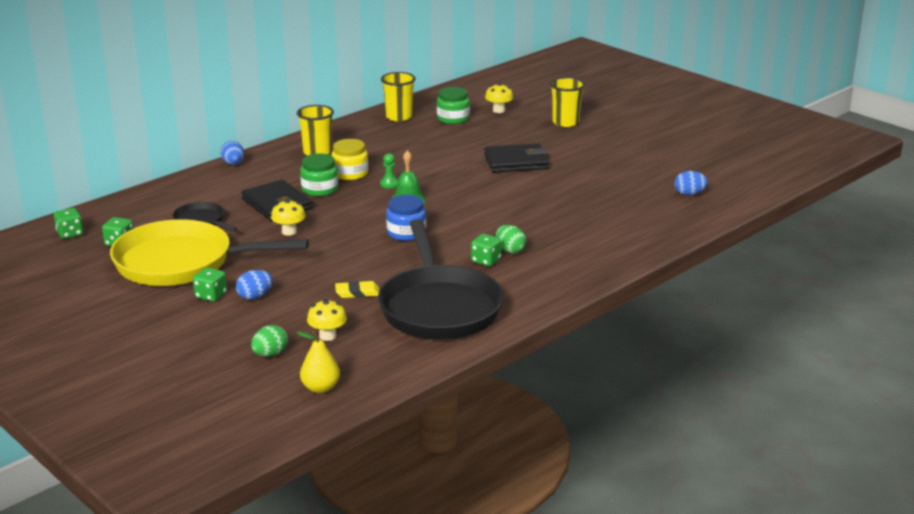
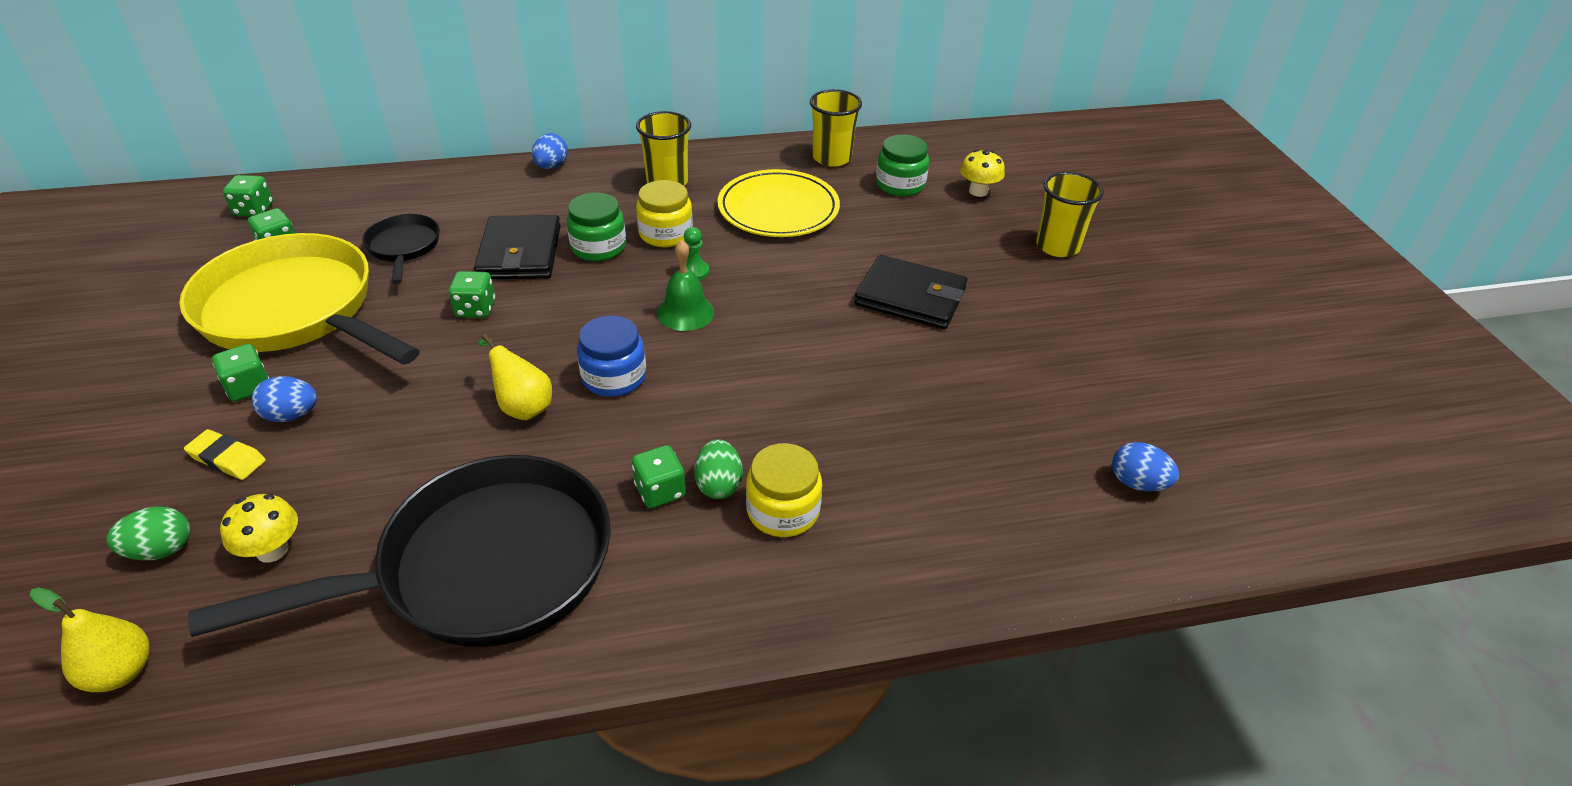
camera: 30 degrees right, 15 degrees up
yellow mushroom [271,199,306,236] -> green dice [449,271,495,318]
yellow eraser [335,281,379,298] -> yellow eraser moved to [184,429,266,480]
black pan [378,219,504,340] -> black pan turned 135 degrees counterclockwise [188,455,611,647]
none -> yellow pear [478,334,552,420]
none -> yellow plate [717,169,840,237]
none -> yellow jar [746,443,822,537]

